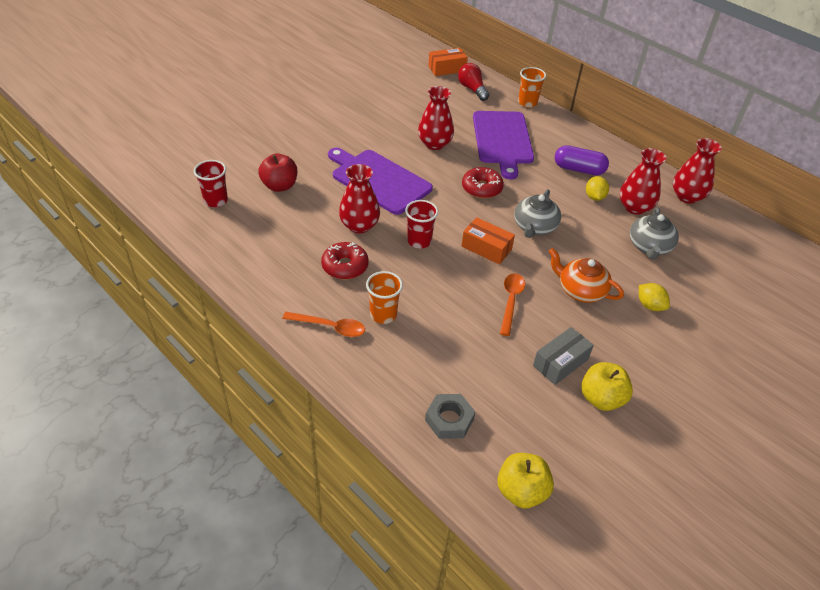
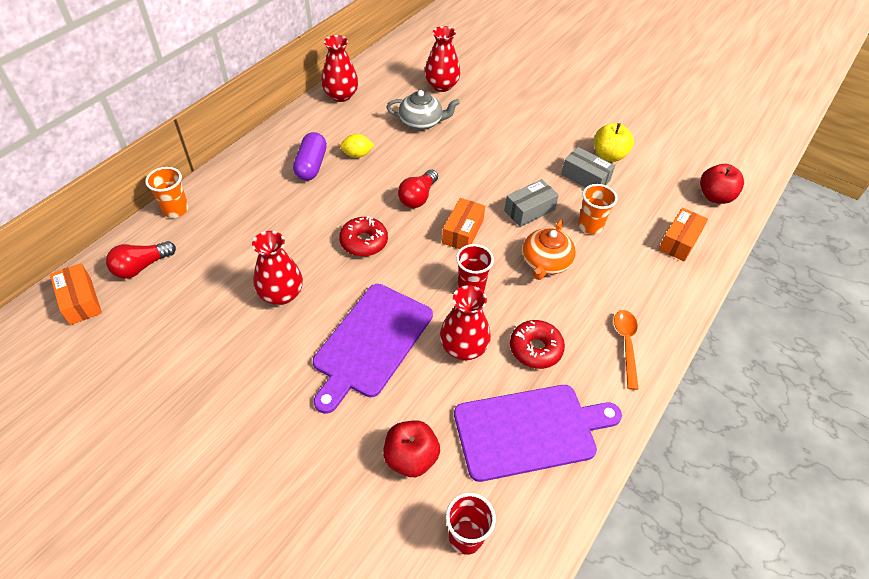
camera: 100 degrees left, 5 degrees up
orange cup [366,271,403,324] -> orange cup moved to [578,184,617,234]
grey nut [425,394,476,439] -> orange box [659,208,708,262]
purple cutting board [473,111,534,179] -> purple cutting board moved to [454,385,622,482]
yellow apple [497,453,554,509] -> red apple [700,164,744,204]
orange spoon [500,273,525,336] -> grey box [504,179,559,227]
grey teapot [514,189,561,238] -> red light bulb [398,169,438,208]
orange teapot [548,248,624,303] -> orange teapot moved to [523,220,576,280]
red vase [620,148,667,215] -> red vase moved to [425,26,460,92]
yellow lemon [639,283,670,311] -> none

